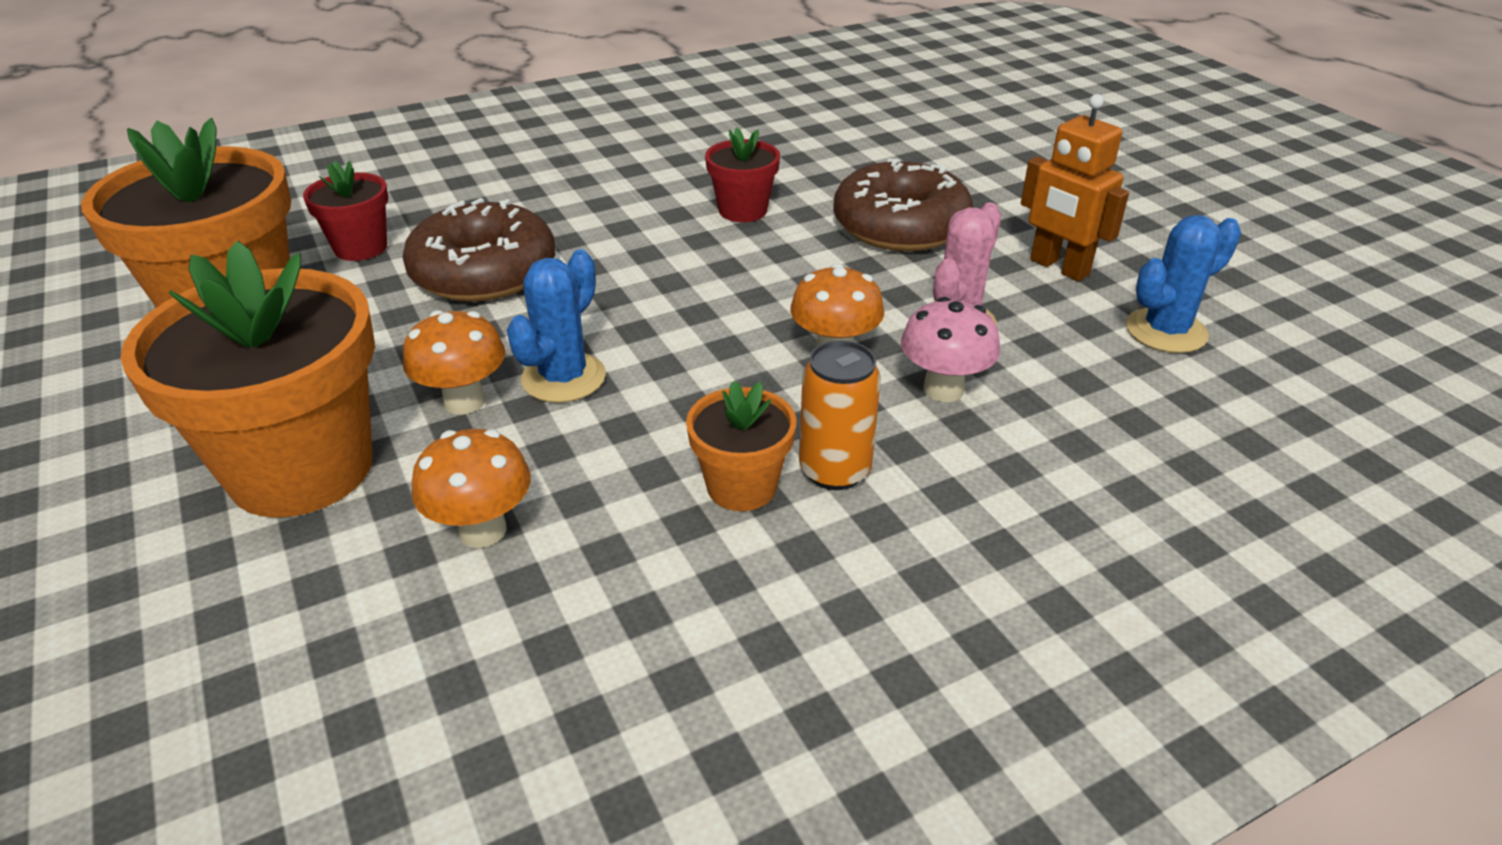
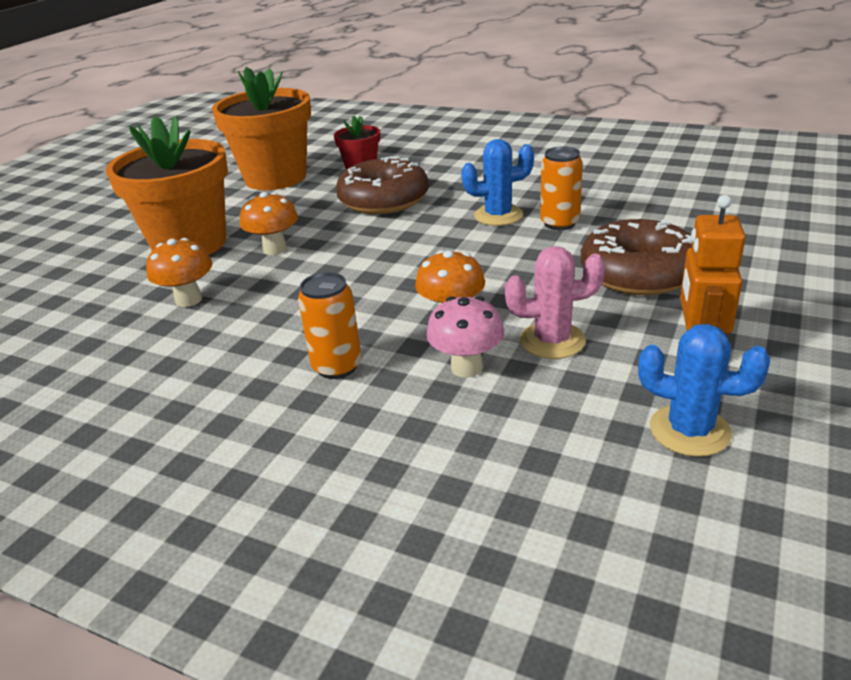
camera: 55 degrees right, 5 degrees down
blue cactus [507,249,606,403] -> blue cactus moved to [461,139,534,226]
orange flower pot [686,381,796,511] -> none
red flower pot [705,128,780,222] -> orange can [540,146,583,230]

